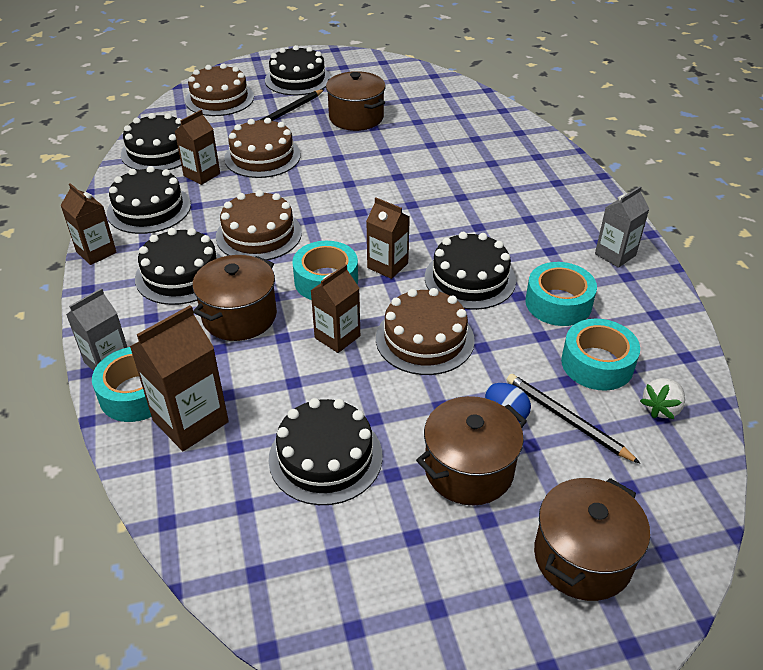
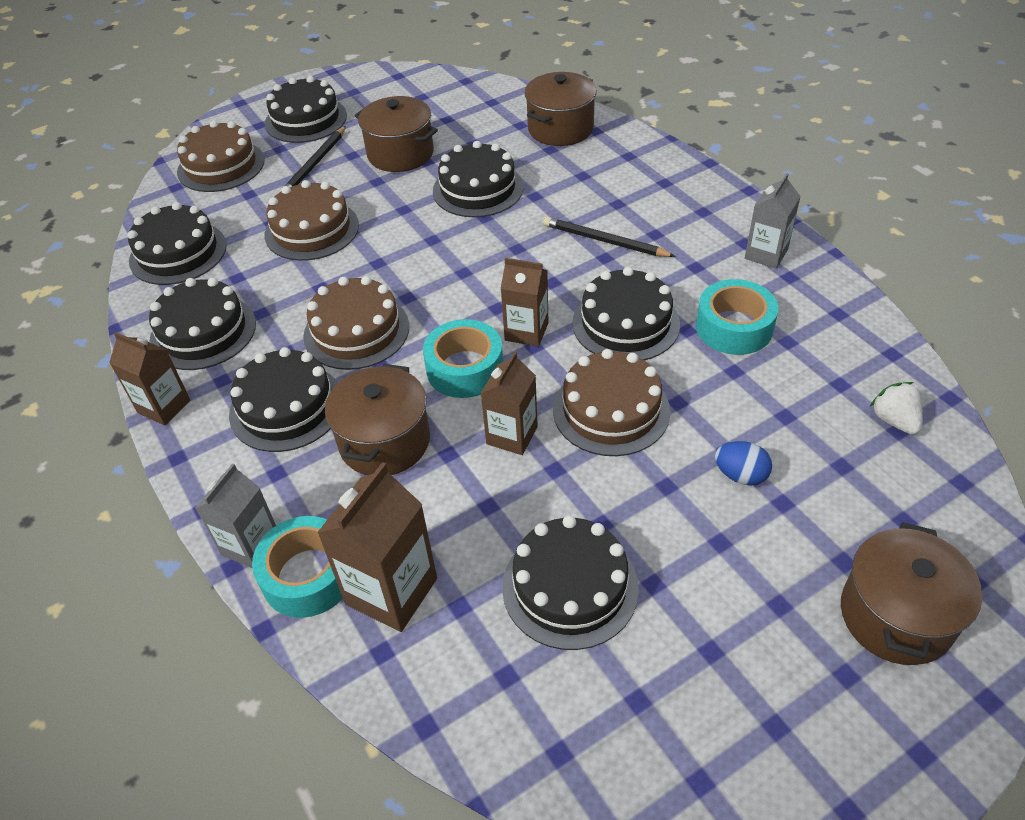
camera: 15 degrees left, 5 degrees up
brown carton [175,110,220,185] -> none
brown pot [416,396,527,505] -> brown pot moved to [524,72,597,146]
black pencil [507,374,640,463] -> black pencil moved to [543,217,676,257]
turquoise tape [561,319,640,391] -> none
white strawberry [640,378,685,419] -> white strawberry turned 135 degrees clockwise [870,382,923,435]
none -> black cake [433,141,524,218]

